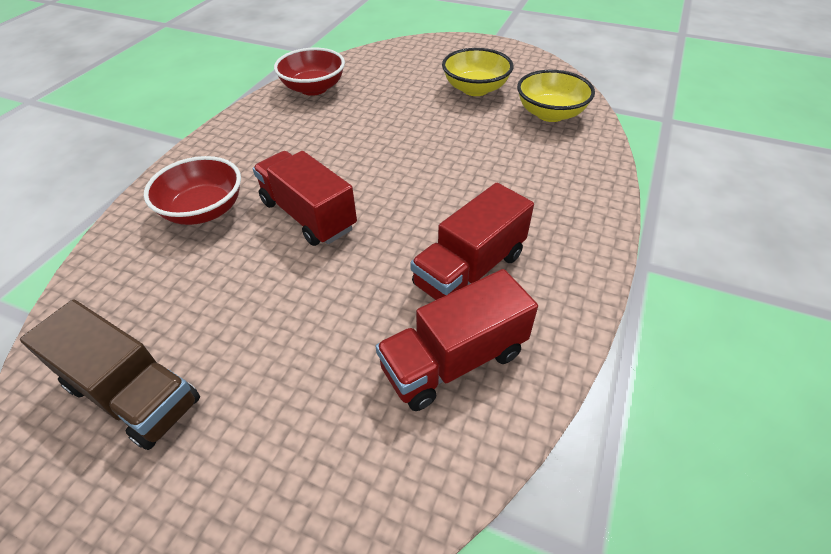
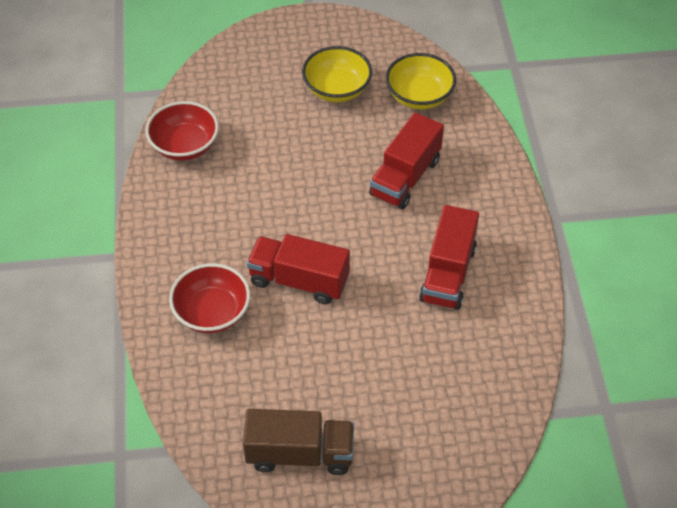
camera: 30 degrees left, 5 degrees up
red truck [376,269,538,411] -> red truck moved to [369,112,444,209]

